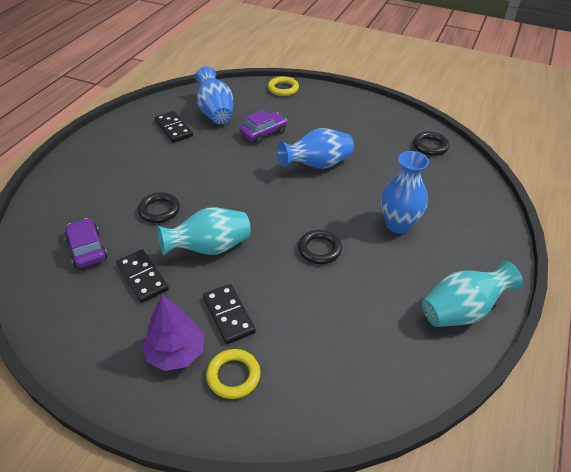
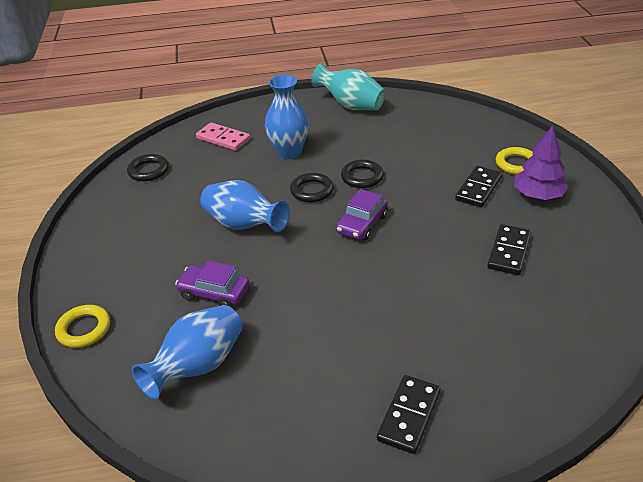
camera: 120 degrees left, 5 degrees down
purple car [64,218,107,268] -> purple car moved to [336,189,388,240]
black ring [138,192,180,223] -> black ring moved to [290,173,334,203]
black domino [155,111,193,143] -> black domino moved to [377,375,441,454]
turquoise vase [157,207,251,256] -> none
none -> pink domino [196,123,250,151]

